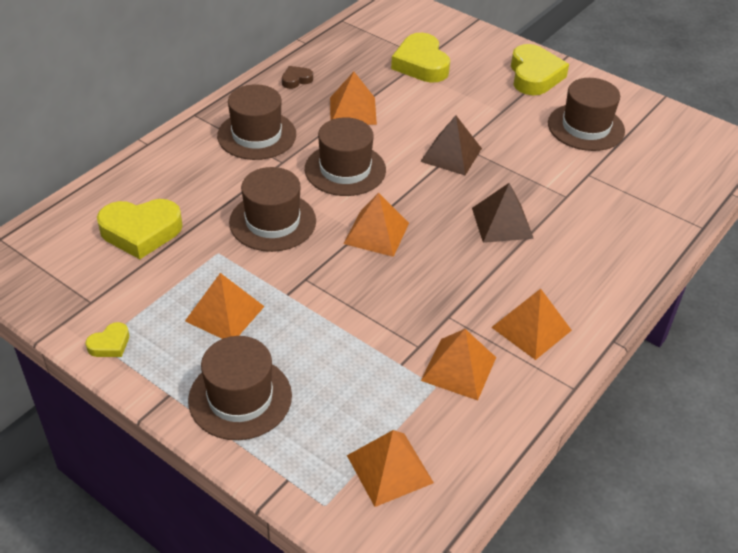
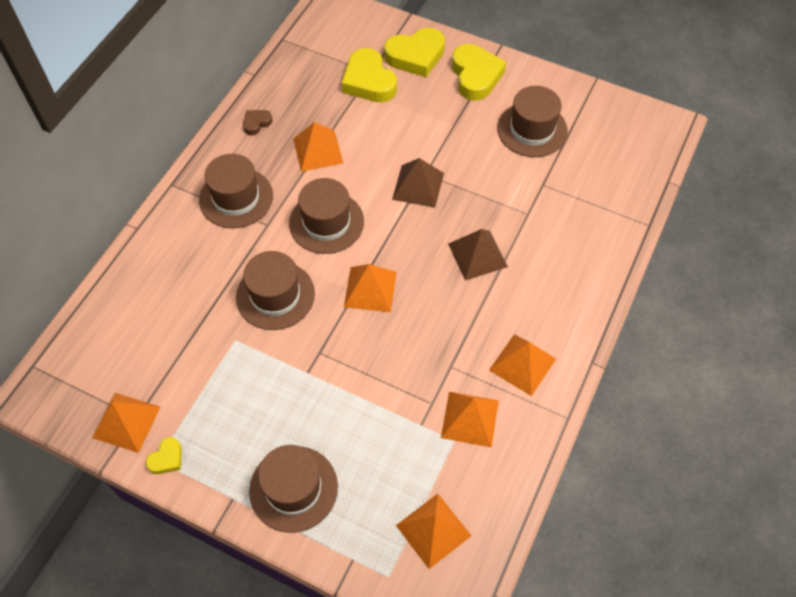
camera: 10 degrees left, 15 degrees up
yellow heart [97,199,183,259] -> yellow heart moved to [384,28,445,77]
orange pyramid [185,273,265,339] -> orange pyramid moved to [92,393,161,453]

